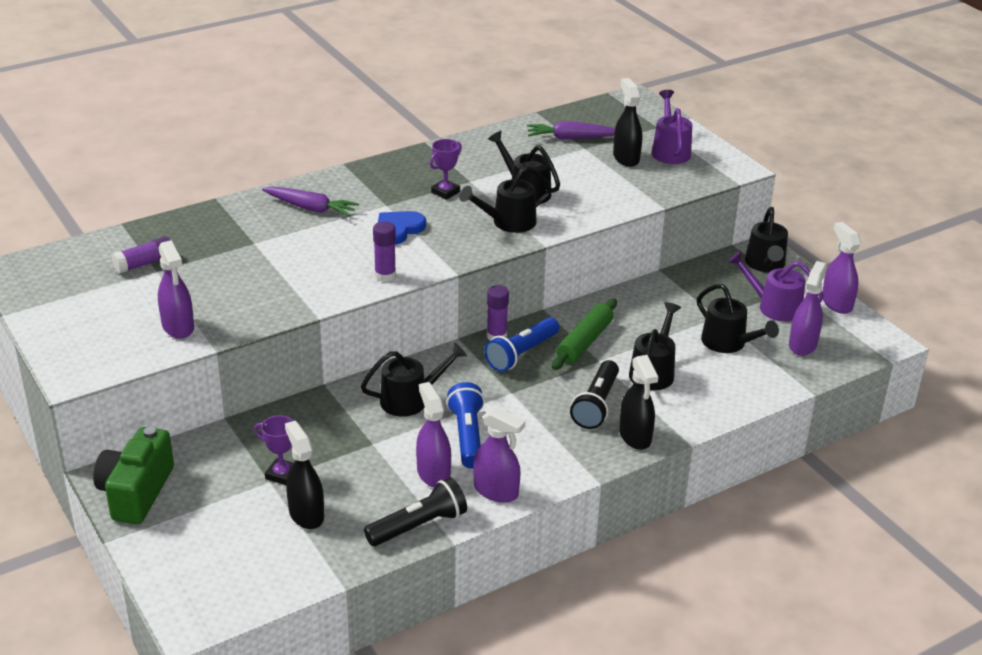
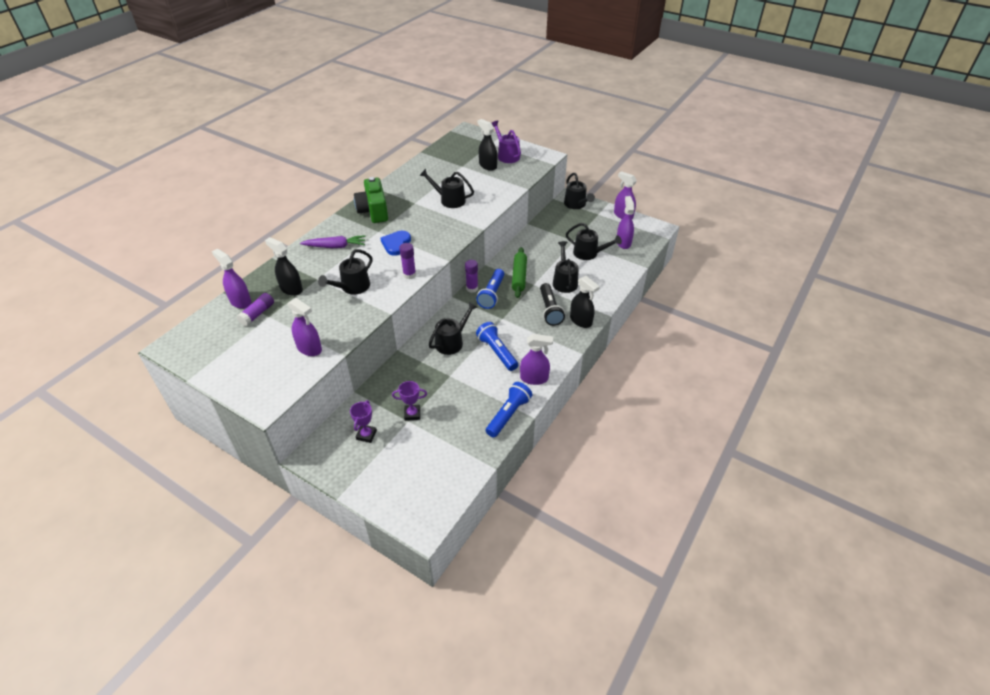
camera: 25 degrees left, 10 degrees up
green camera [93,427,174,524] -> green camera moved to [354,177,388,223]
black spray bottle [285,421,324,529] -> black spray bottle moved to [265,237,303,296]
black flashlight [364,477,467,546] -> blue flashlight [486,382,532,438]
purple spray bottle [416,382,451,488] -> purple spray bottle moved to [212,249,251,309]
purple trophy [430,139,462,200] -> purple trophy moved to [350,400,377,443]
black watering can [459,166,552,233] -> black watering can moved to [318,249,373,295]
purple carrot [527,121,615,139] -> none
purple watering can [728,251,824,322] -> none

